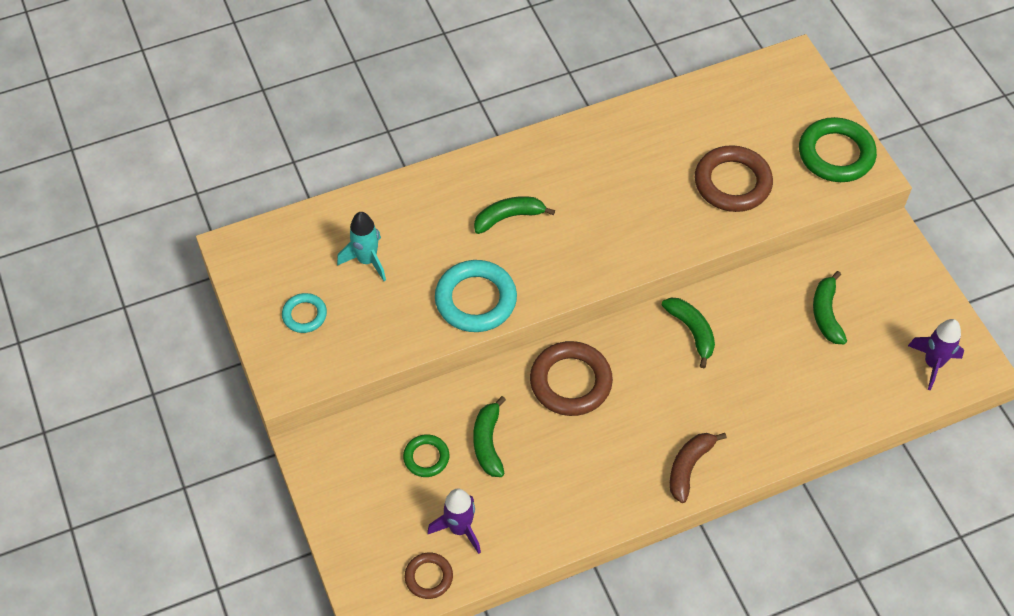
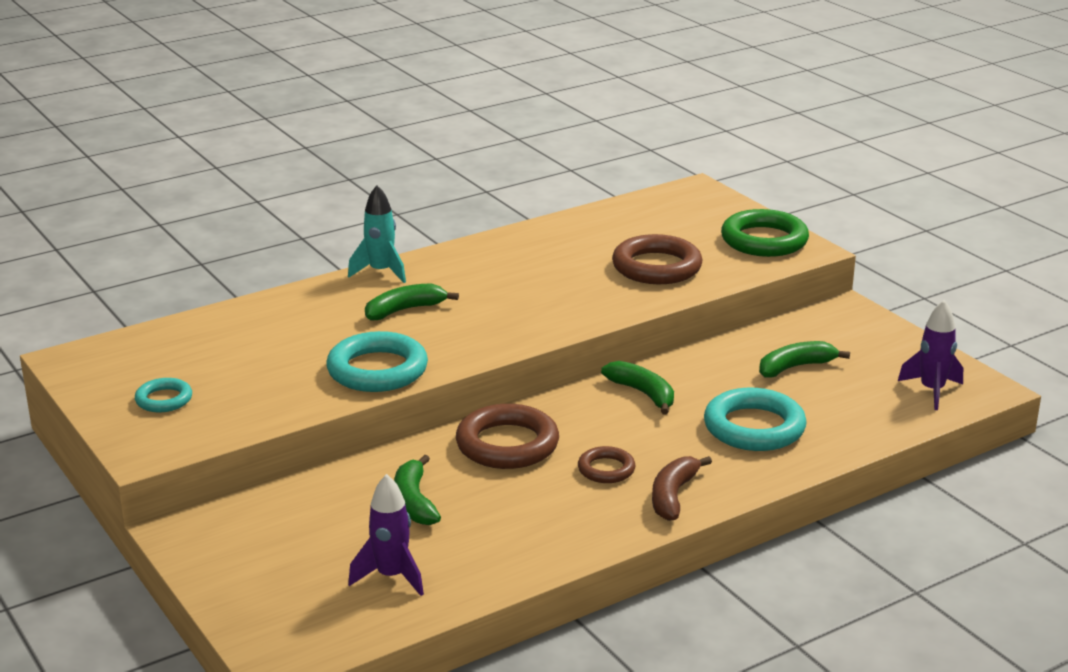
camera: 10 degrees left, 30 degrees down
turquoise rocket [337,212,386,281] -> turquoise rocket moved to [348,185,406,283]
green ring [403,434,449,477] -> none
brown ring [405,553,453,599] -> brown ring moved to [578,446,635,483]
green banana [813,271,847,344] -> green banana turned 75 degrees clockwise [759,341,850,378]
none -> turquoise ring [704,388,807,451]

